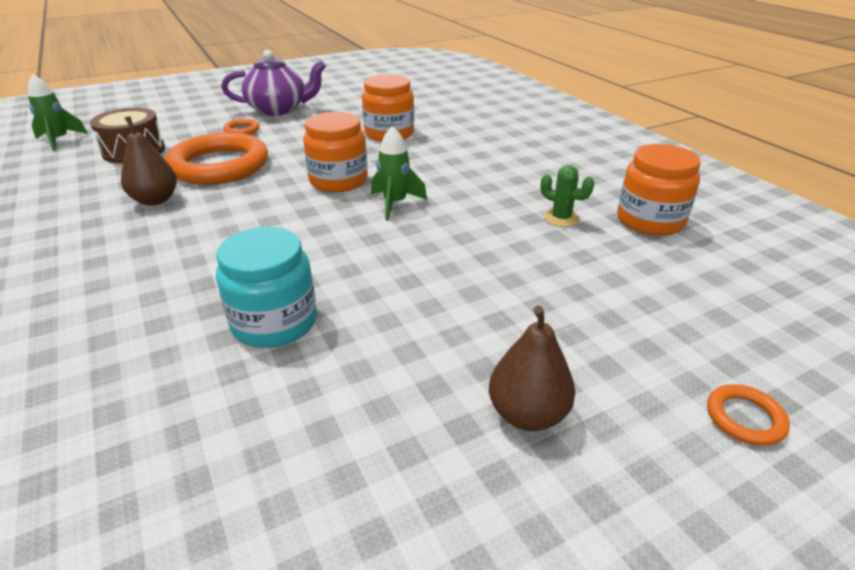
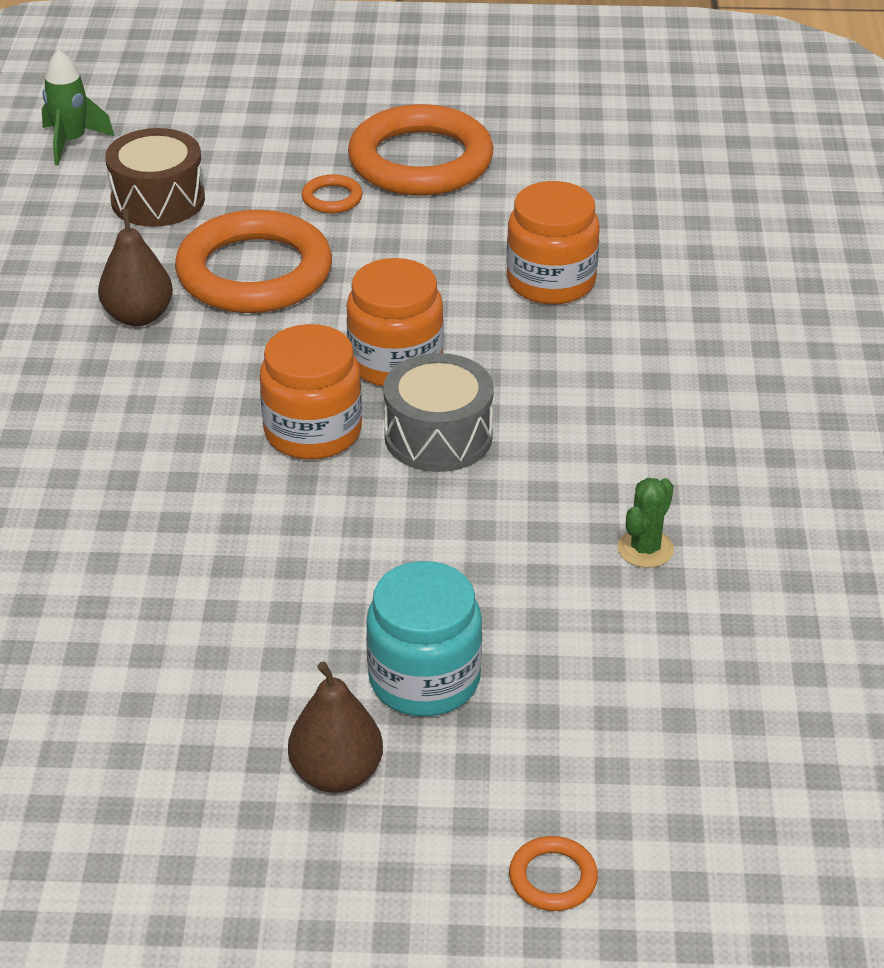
camera: 30 degrees right, 5 degrees up
turquoise jar [216,227,317,348] -> turquoise jar moved to [366,561,482,716]
purple teapot [221,50,326,116] -> orange ring [348,104,493,196]
green rocket [371,126,427,221] -> grey drum [383,353,494,472]
green cactus [540,165,594,227] -> green cactus turned 60 degrees clockwise [618,478,674,568]
orange jar [617,144,701,236] -> orange jar moved to [260,324,362,460]

